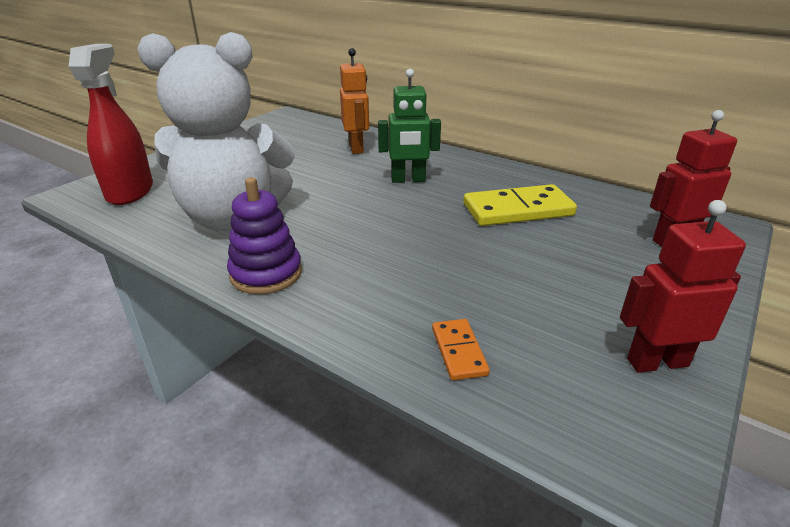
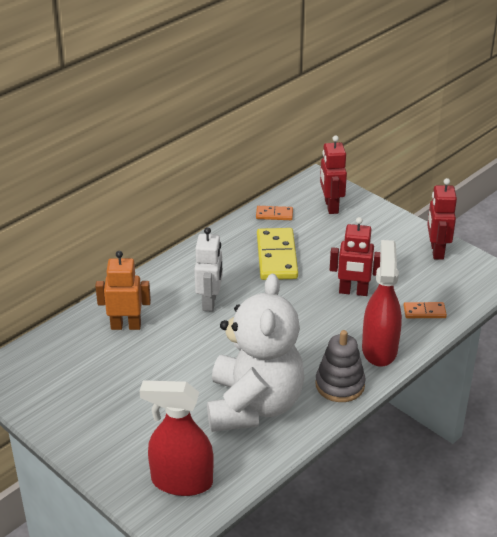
camera: 80 degrees left, 5 degrees up
purple stacking toy [227,177,302,294] -> grey stacking toy [315,330,366,402]
green robot [378,69,441,183] -> white robot [194,227,222,312]
none -> orange domino [256,206,293,220]
none -> red robot [330,217,380,296]
none -> red spray bottle [362,240,402,367]

